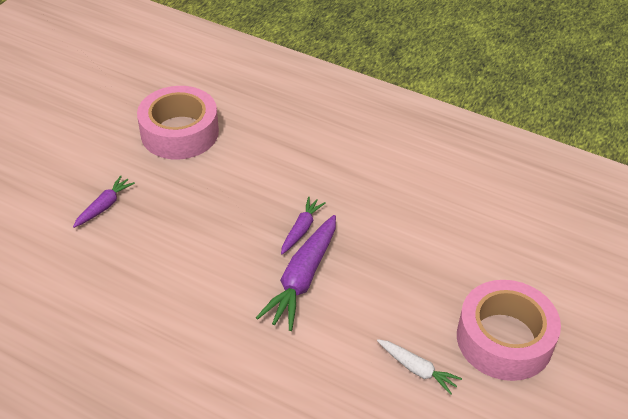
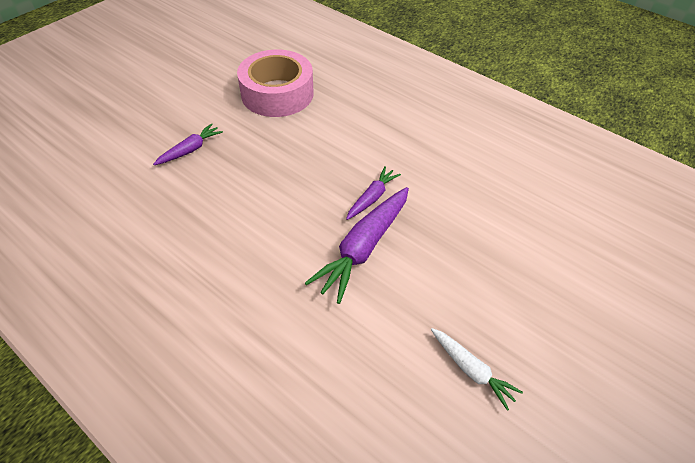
camera: 10 degrees right, 5 degrees up
pink tape [457,280,561,381] -> none

